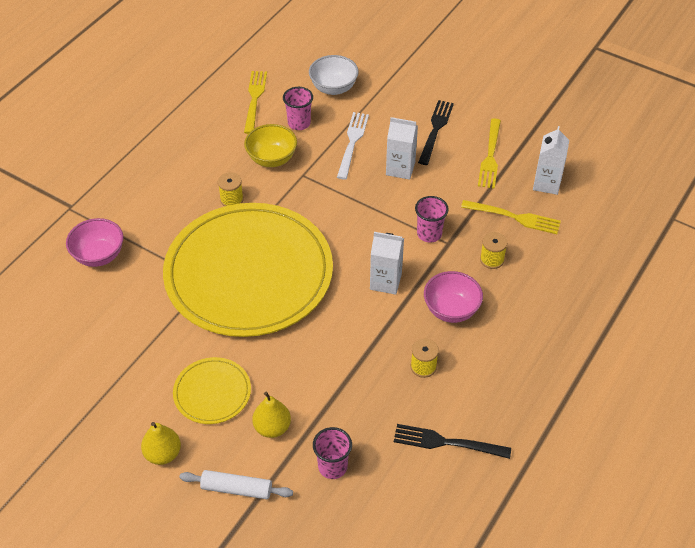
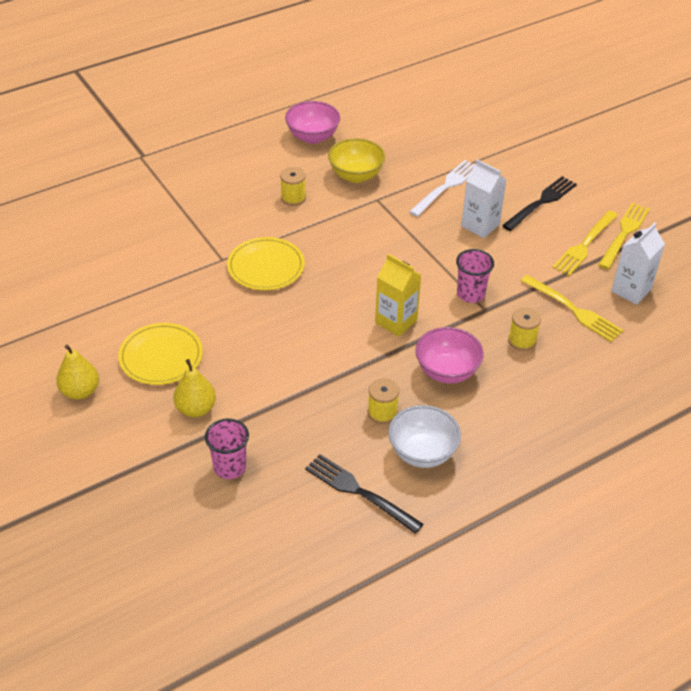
camera: 25 degrees right, 5 degrees down
pink bowl [66,218,124,267] -> pink bowl moved to [285,101,340,144]
yellow plate [163,203,333,337] -> yellow plate [227,237,305,290], size x0.42
white rolling pin [179,470,293,499] -> none
yellow fork [244,71,267,134] -> yellow fork moved to [598,203,650,269]
pink cup [283,87,313,130] -> none
white bowl [309,55,358,95] -> white bowl moved to [388,405,461,468]
white carton [370,232,404,295] -> yellow carton [375,254,421,337]

